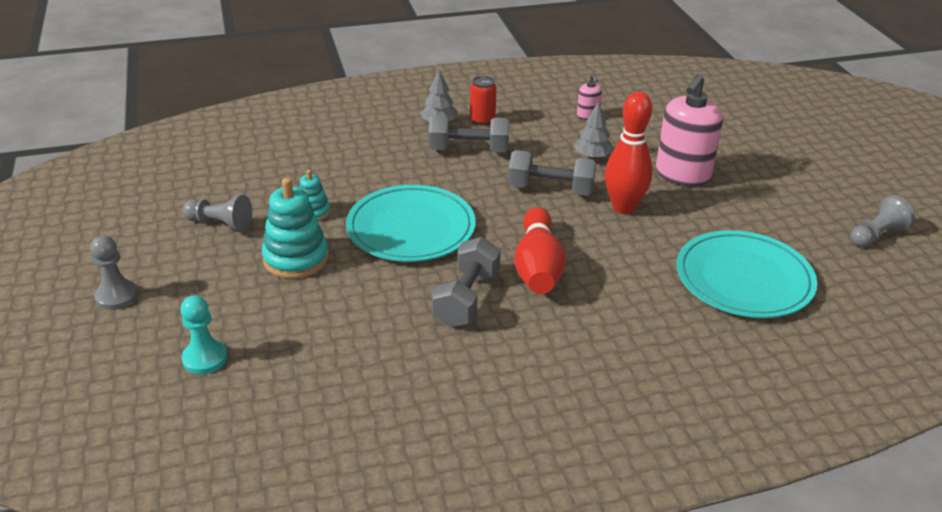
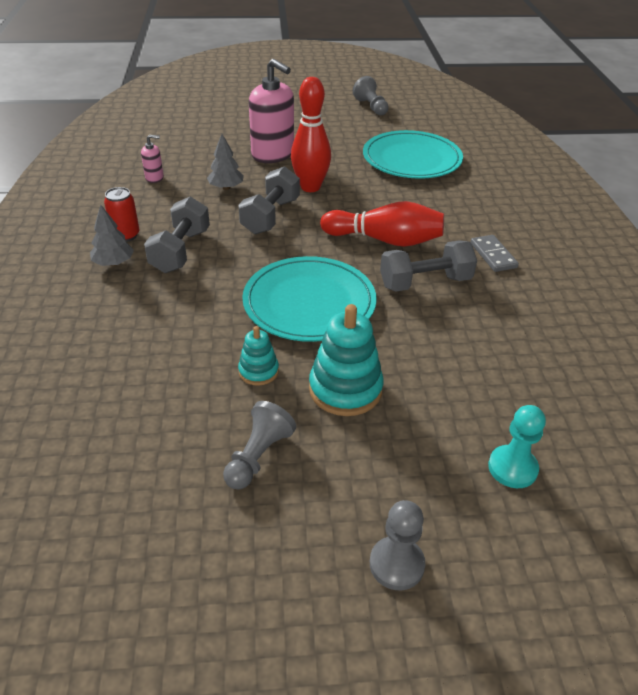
camera: 80 degrees left, 5 degrees up
grey dumbbell [432,237,501,327] -> grey dumbbell turned 45 degrees counterclockwise [380,240,477,292]
none -> grey domino [471,235,519,272]

